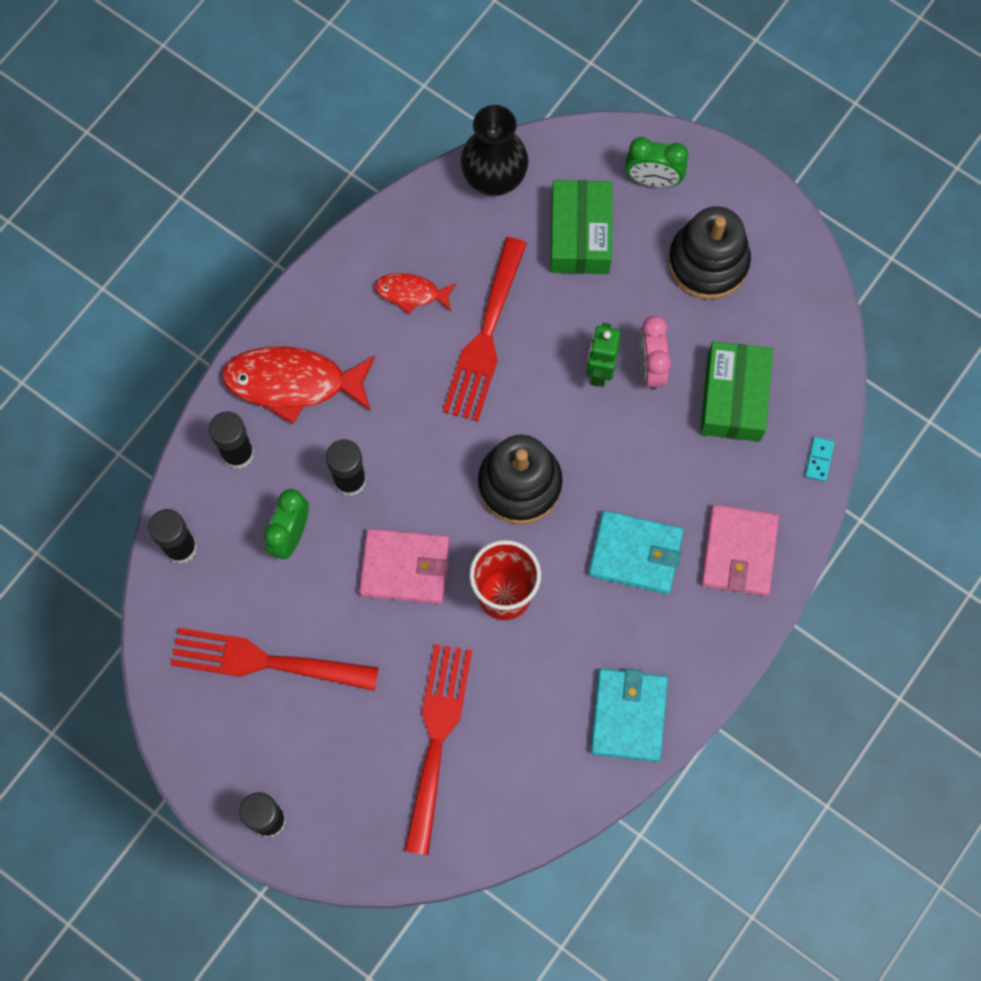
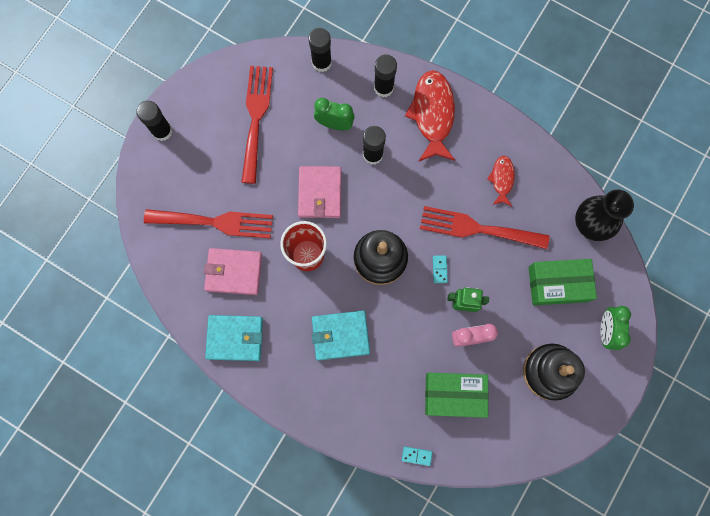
camera: 85 degrees right, 5 degrees up
turquoise wallet [588,511,684,594] -> turquoise wallet turned 75 degrees clockwise [312,310,370,361]
pink wallet [701,505,779,596] -> pink wallet moved to [204,248,262,295]
none -> turquoise domino [433,255,448,283]

